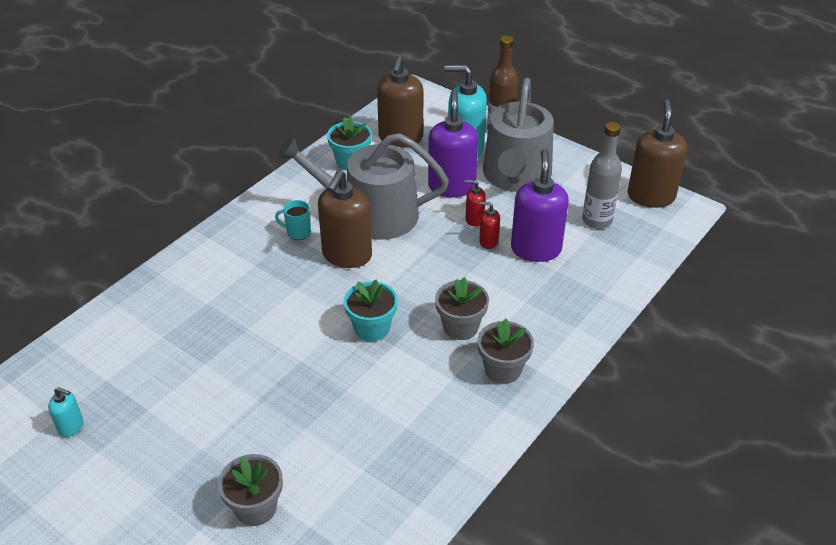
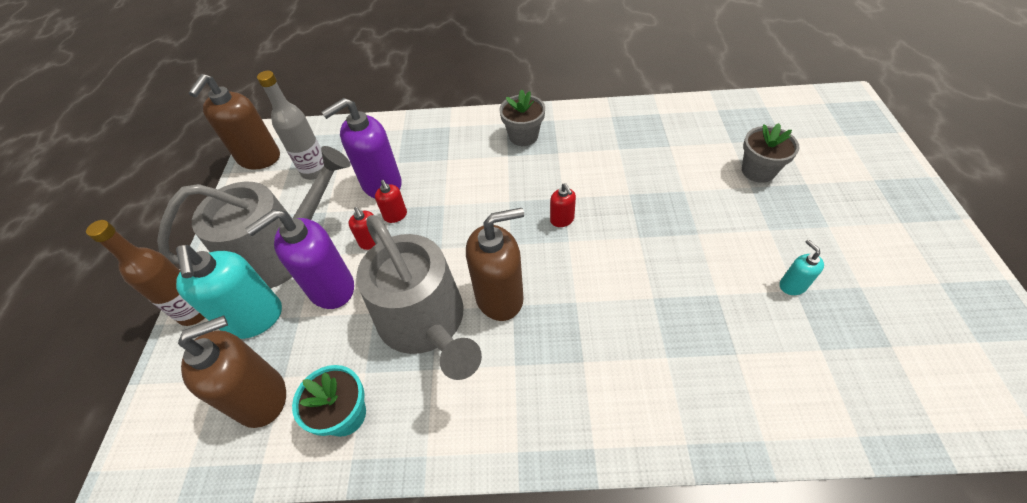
camera: 125 degrees left, 10 degrees up
turquoise soap dispenser [48,387,83,437] -> turquoise soap dispenser moved to [780,240,824,295]
turquoise mug [275,200,311,240] -> none
turquoise flower pot [344,279,398,342] -> red soap dispenser [550,183,576,227]
grey flower pot [435,277,489,340] -> none
brown soap dispenser [627,99,687,208] -> brown soap dispenser turned 45 degrees counterclockwise [189,74,280,170]

